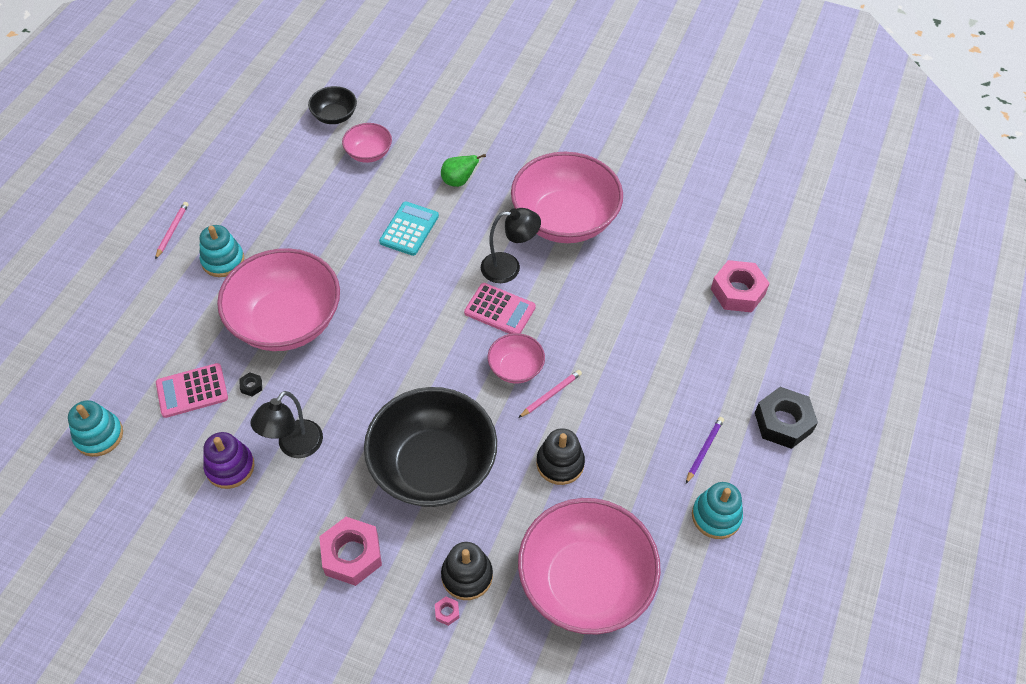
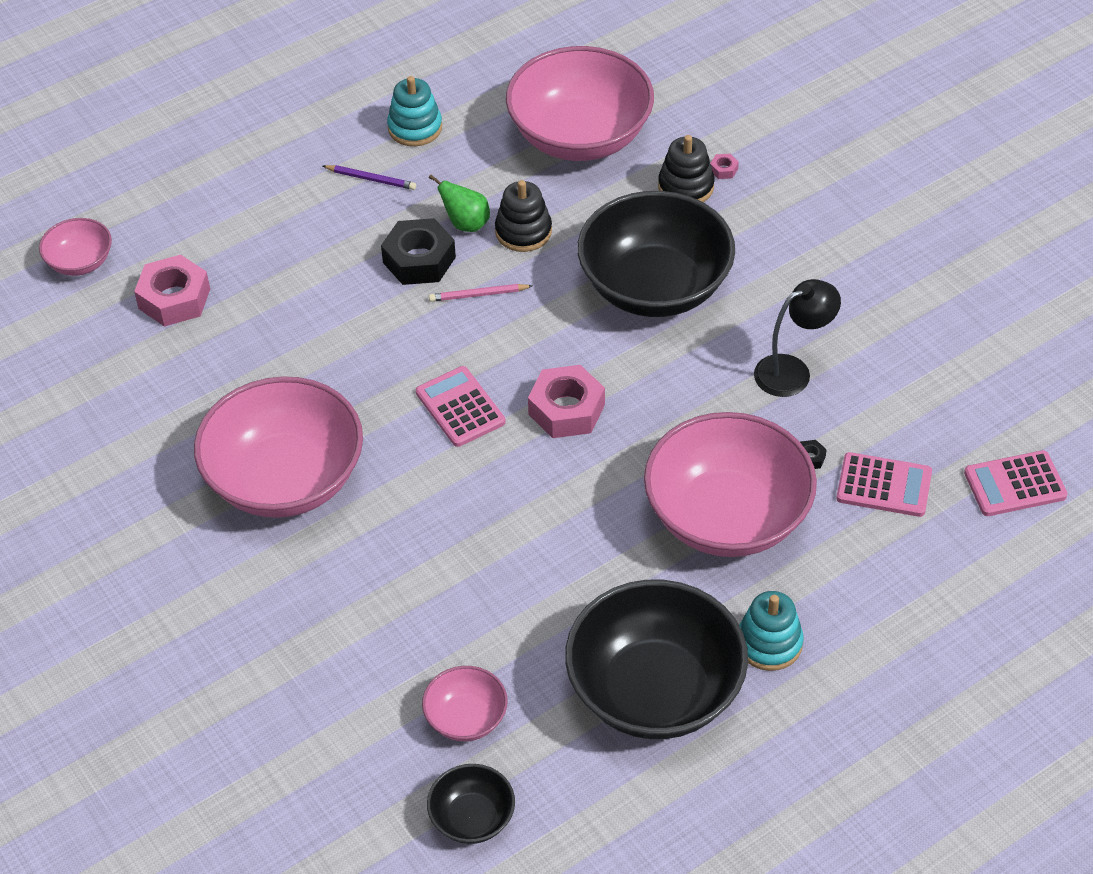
camera: 145 degrees left, 5 degrees down
turquoise stacking toy [68,400,123,457] -> pink calculator [964,450,1068,516]
pink pencil [155,202,188,259] -> none
purple stacking toy [203,432,254,489] -> none
pink nut [319,517,382,586] -> pink nut moved to [528,365,605,438]
turquoise calculator [379,201,439,256] -> none
green pear [441,154,486,187] -> green pear moved to [429,175,490,232]
black lamp [481,208,541,283] -> none
pink bowl [488,333,545,383] -> pink bowl moved to [39,218,112,276]
purple pencil [686,417,724,484] -> purple pencil turned 135 degrees counterclockwise [323,165,416,190]
black nut [755,387,818,449] -> black nut moved to [381,218,456,285]
none -> black bowl [565,580,748,739]

